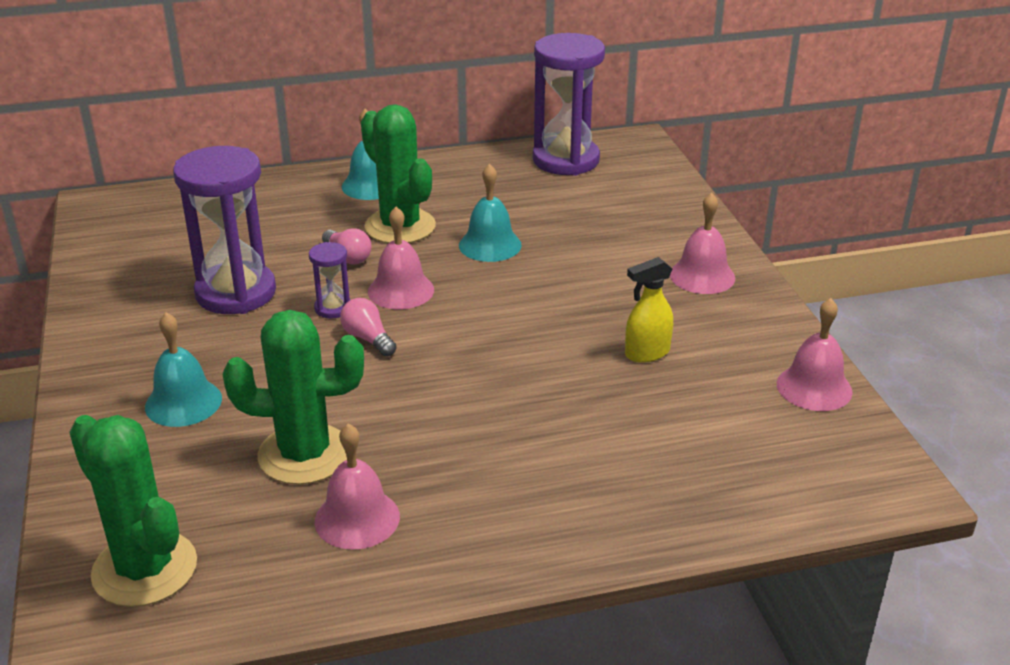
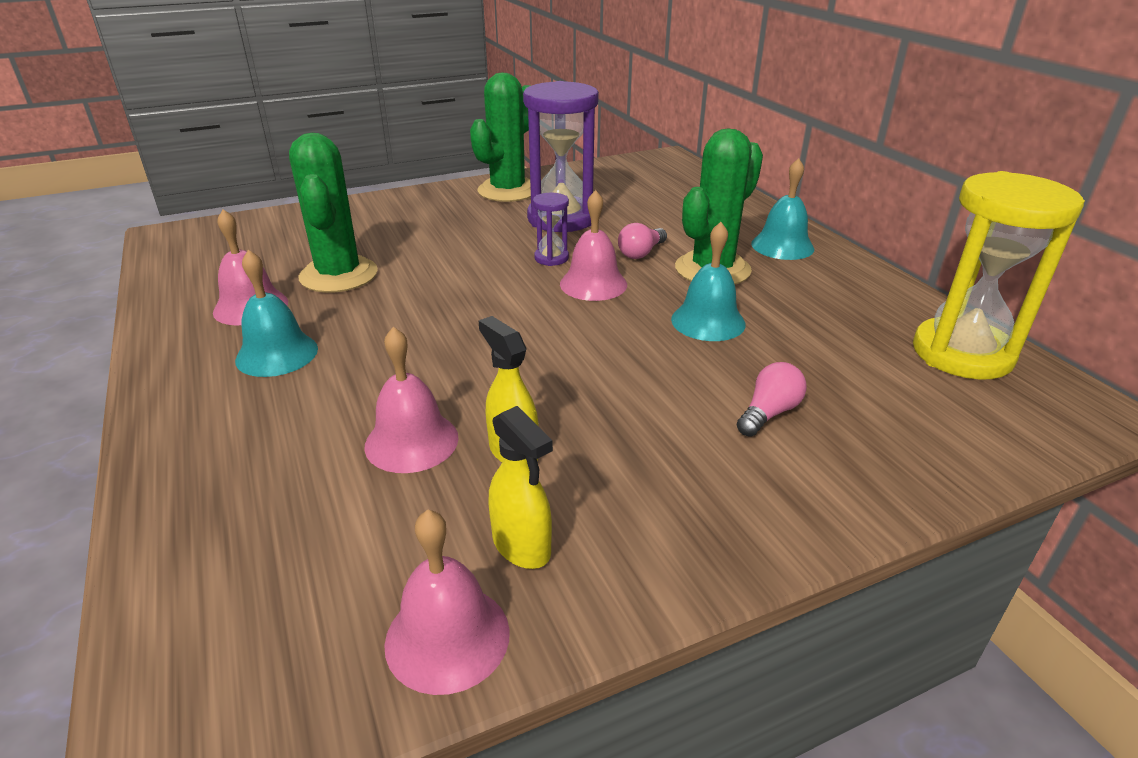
camera: 80 degrees right, 0 degrees up
green cactus [69,415,197,607] -> green cactus moved to [470,73,531,202]
turquoise bell [145,312,222,427] -> turquoise bell moved to [235,250,318,377]
pink light bulb [340,298,397,357] -> pink light bulb moved to [736,362,807,437]
purple hourglass [533,33,605,176] -> yellow hourglass [913,171,1085,380]
pink bell [670,193,735,294] -> pink bell moved to [364,327,459,473]
none -> yellow spray bottle [489,406,553,569]

